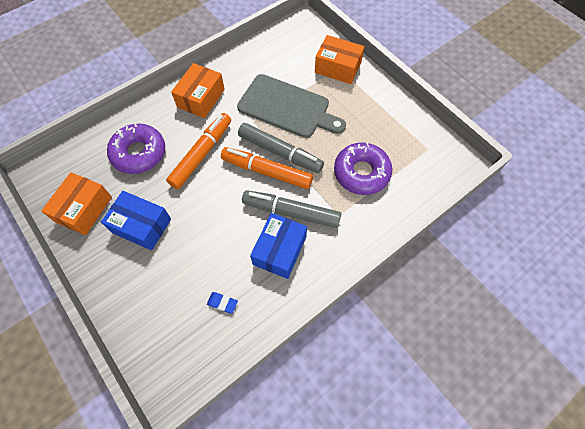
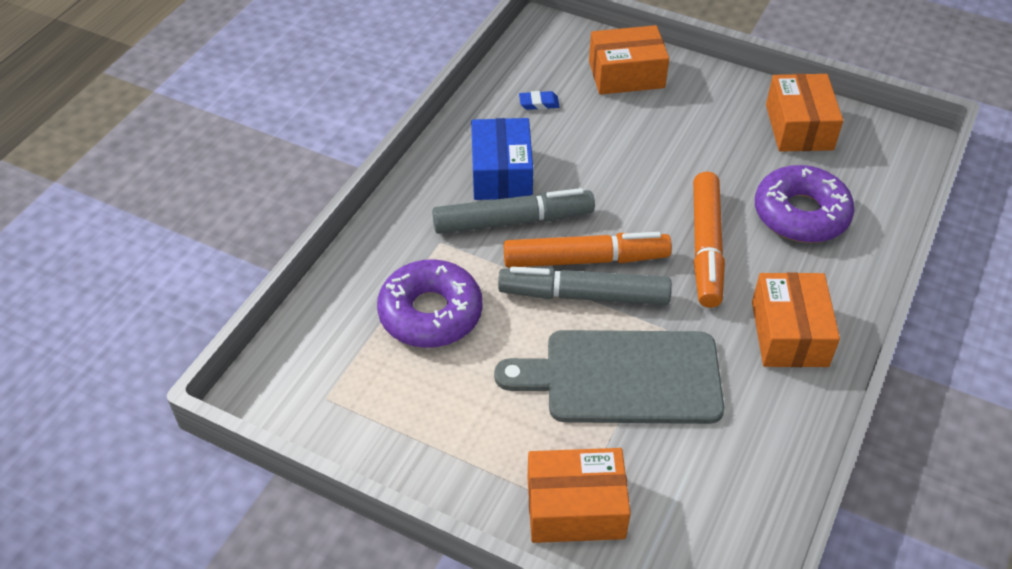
camera: 155 degrees right, 15 degrees down
blue box [101,191,171,250] -> none
none -> orange box [589,25,669,95]

